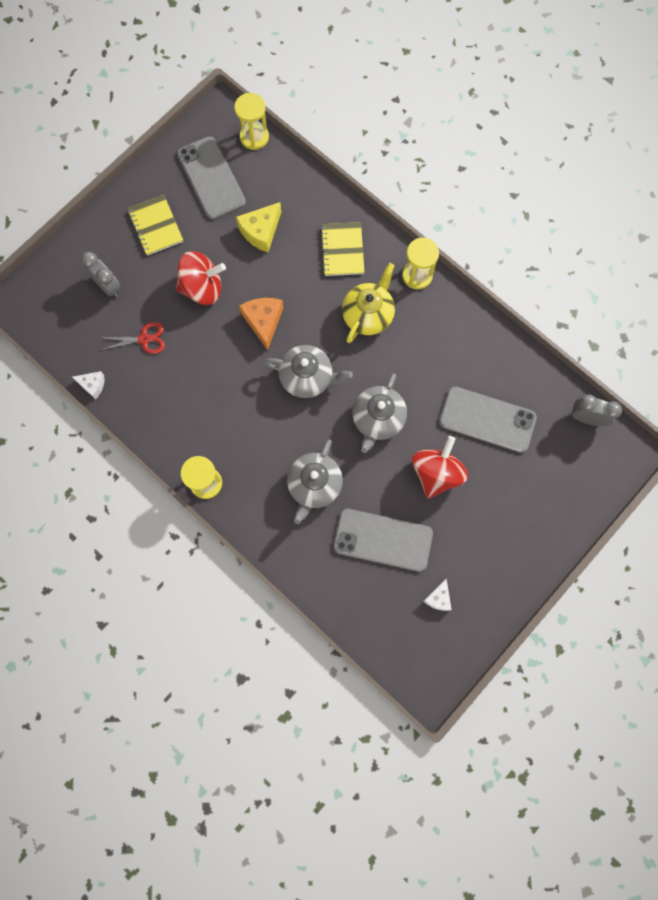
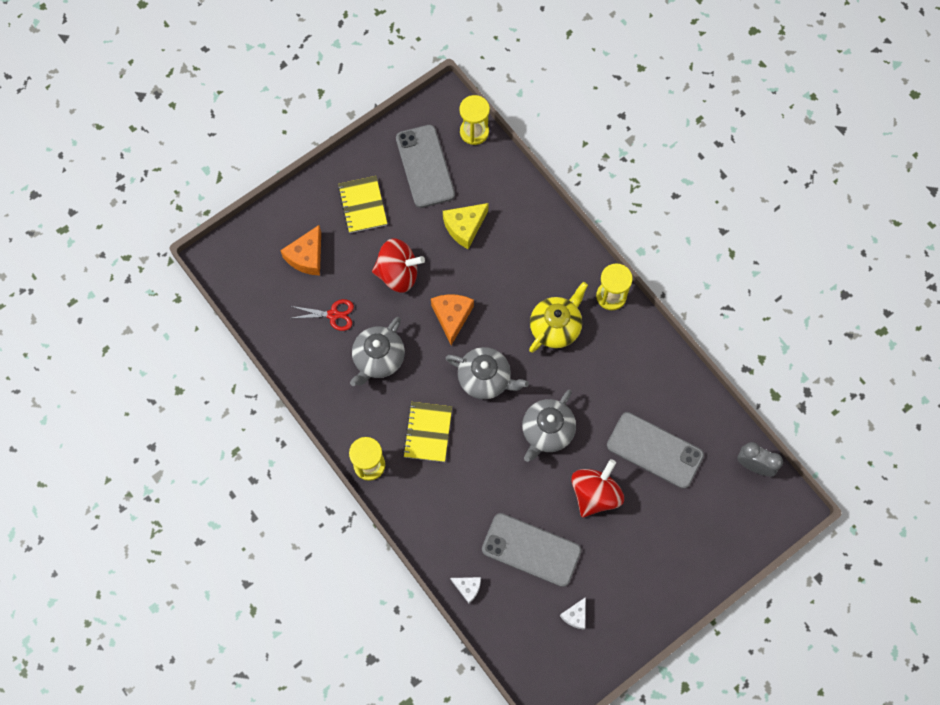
camera: 10 degrees right, 5 degrees down
white cheese [72,371,104,400] -> white cheese moved to [450,577,481,604]
grey clock [81,252,121,297] -> orange cheese [280,225,321,275]
grey teapot [287,440,343,524] -> grey teapot moved to [350,317,405,386]
yellow notebook [320,222,365,276] -> yellow notebook moved to [403,402,452,462]

